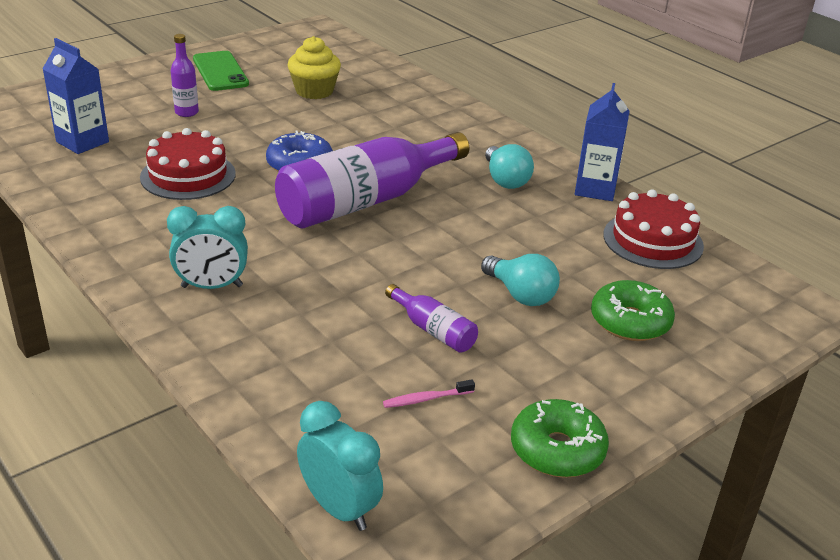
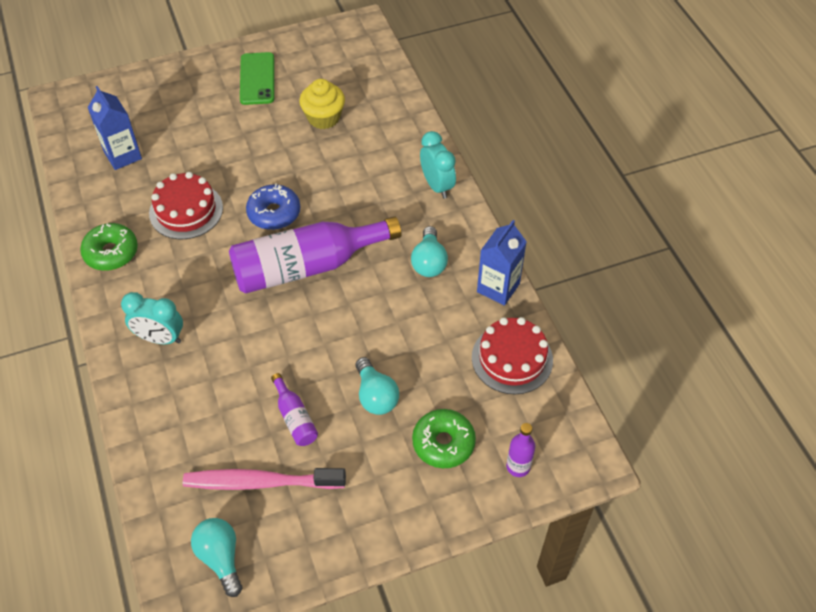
camera: 20 degrees right, 20 degrees up
purple bottle [171,34,199,117] -> purple bottle moved to [506,423,536,477]
turquoise clock [297,401,383,531] -> turquoise clock moved to [420,131,456,199]
pink toothbrush [383,380,475,408] -> pink toothbrush [183,468,346,490], size x2.44
green donut [511,399,609,478] -> green donut moved to [80,223,138,271]
none -> turquoise light bulb [191,518,242,597]

